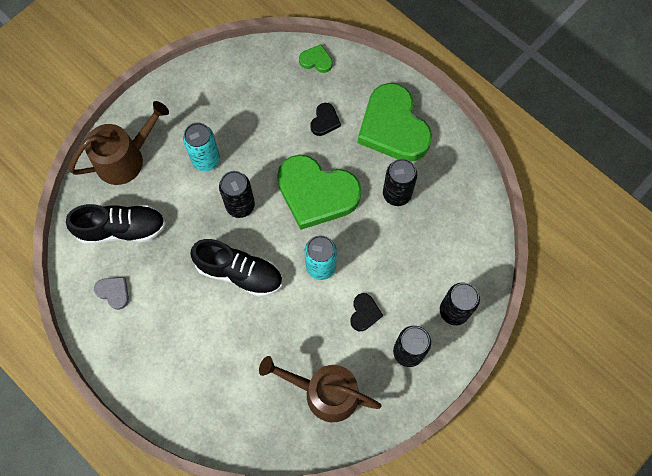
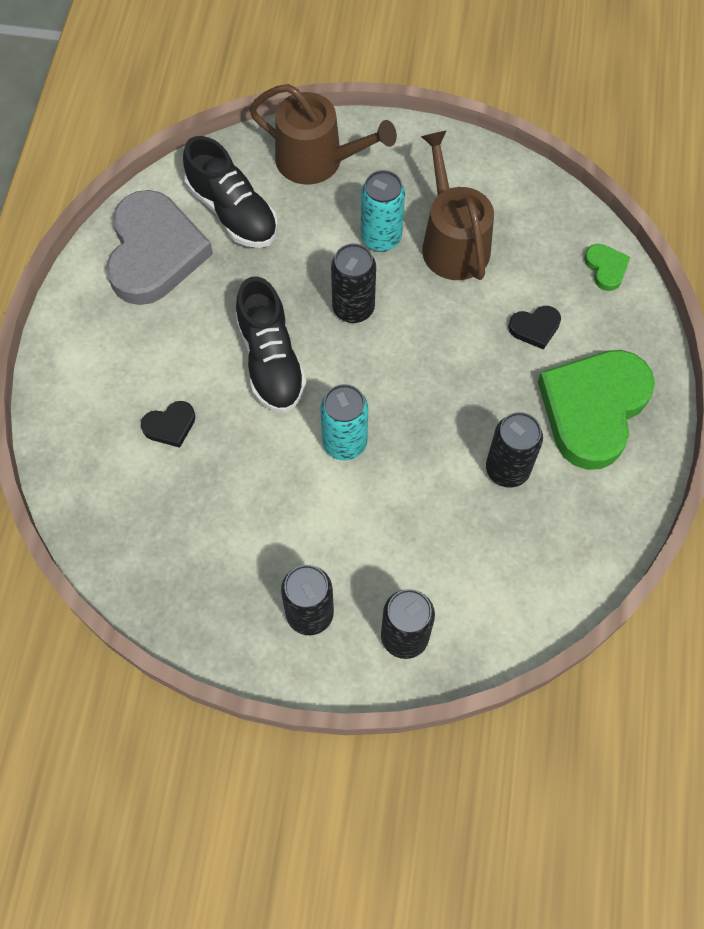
camera: 55 degrees right, 5 degrees down
grey heart [94,277,129,310] -> grey heart [106,190,213,305], size x2.39
brown watering can [259,356,382,422] -> brown watering can moved to [421,130,494,280]
green heart [277,155,362,230] -> none
black heart [350,293,383,331] -> black heart moved to [141,401,196,448]

